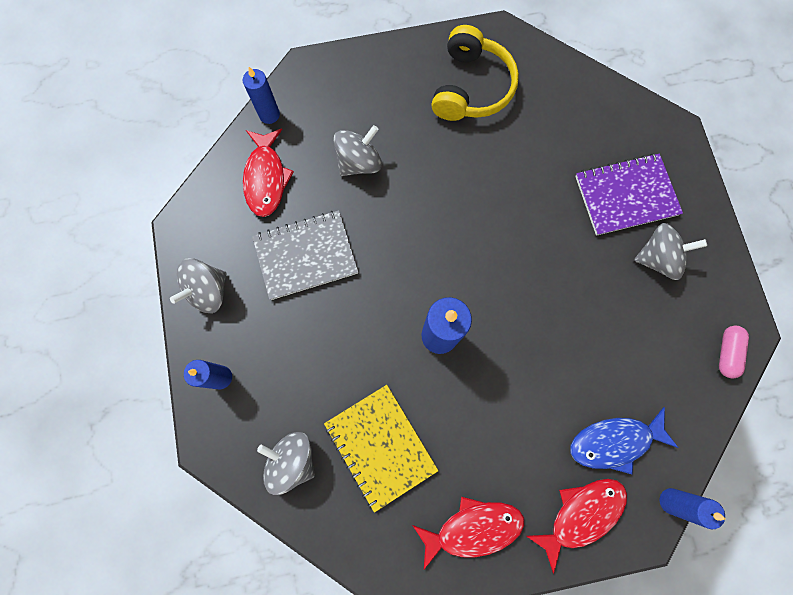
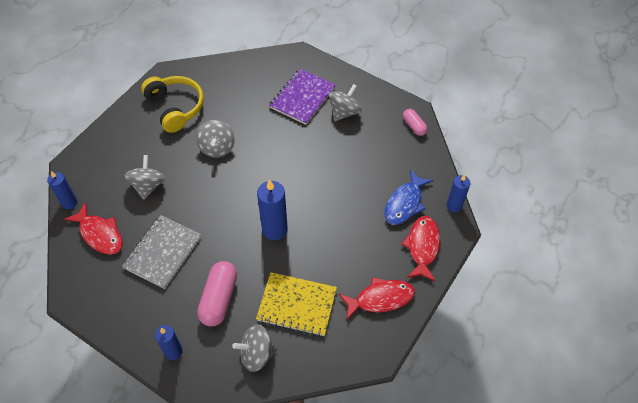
camera: 45 degrees left, 20 degrees down
grey spinning top [170,258,227,313] -> grey spinning top moved to [196,120,235,158]
red fish [412,497,524,569] -> red fish turned 45 degrees clockwise [339,277,415,320]
none -> pink capsule [197,261,237,326]

